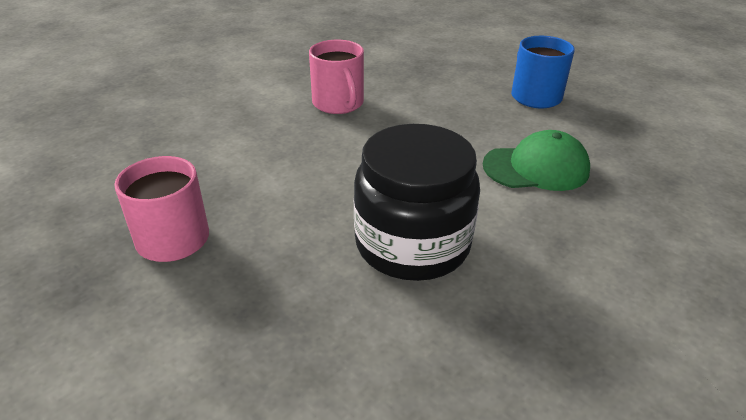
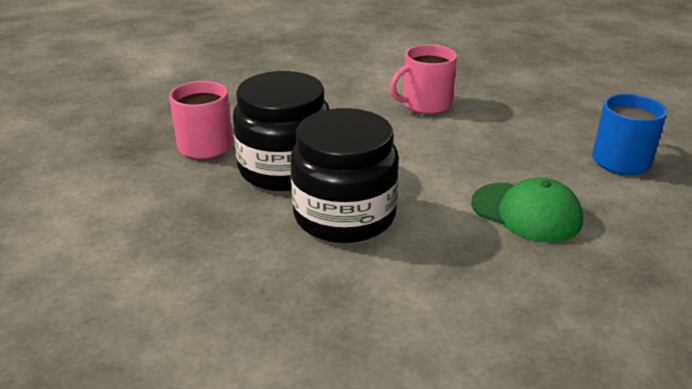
camera: 40 degrees right, 5 degrees down
pink mug [309,40,364,114] -> pink mug turned 45 degrees clockwise [390,44,457,114]
none -> black jar [233,71,329,191]

